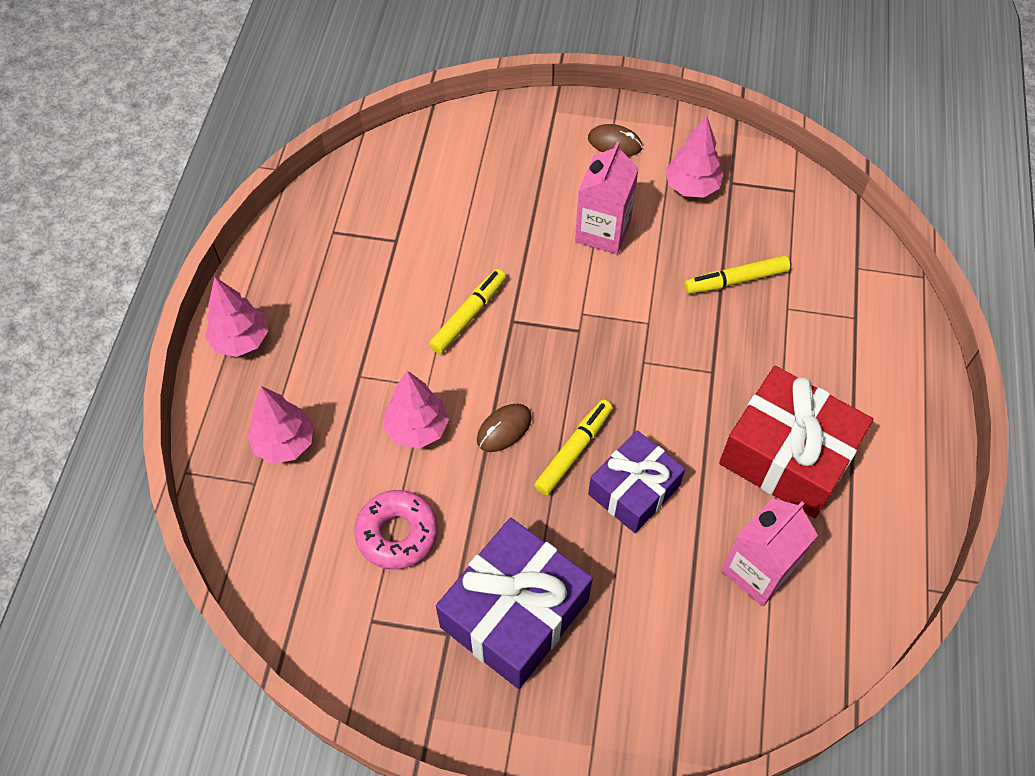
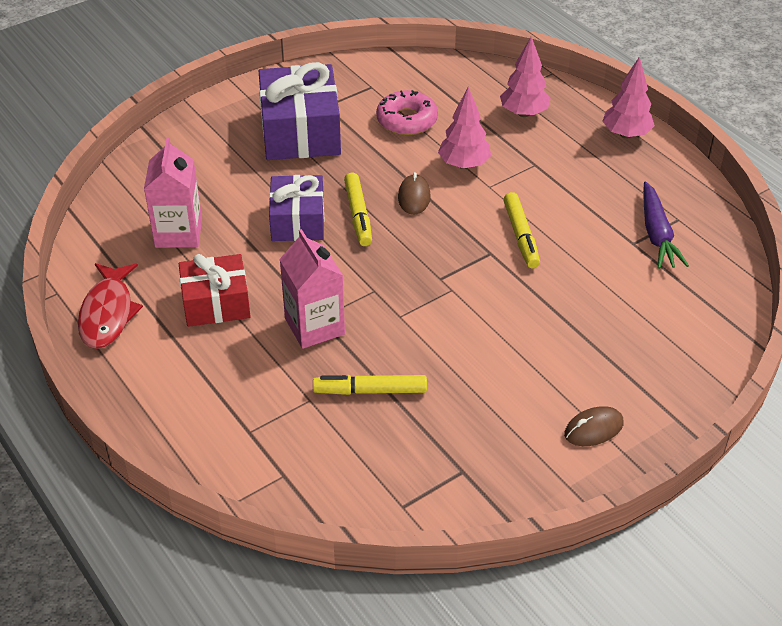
camera: 135 degrees right, 15 degrees down
pink carton [575,141,639,254] -> pink carton moved to [279,229,345,349]
pink tree [665,116,723,198] -> none
yellow marker [684,255,790,294] -> yellow marker turned 120 degrees counterclockwise [313,375,427,395]
red gift [719,366,873,518] -> red gift [179,254,251,327], size x0.65
none -> red fish [78,263,143,349]
none -> purple carrot [643,181,689,269]

